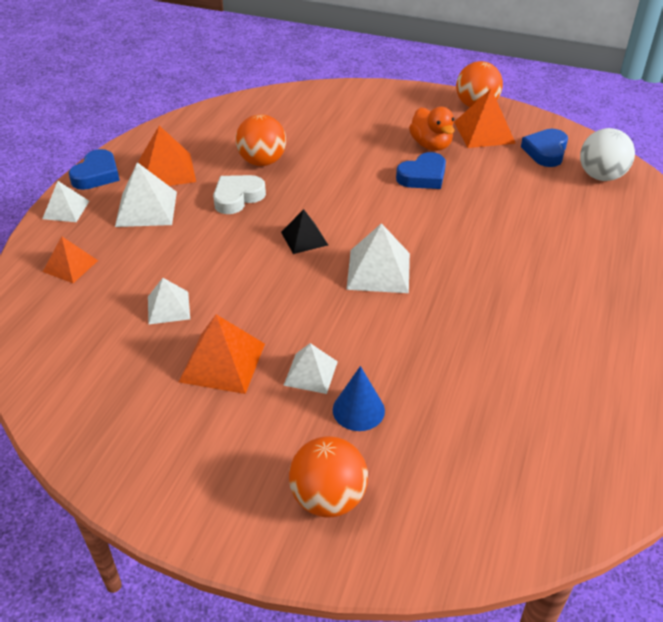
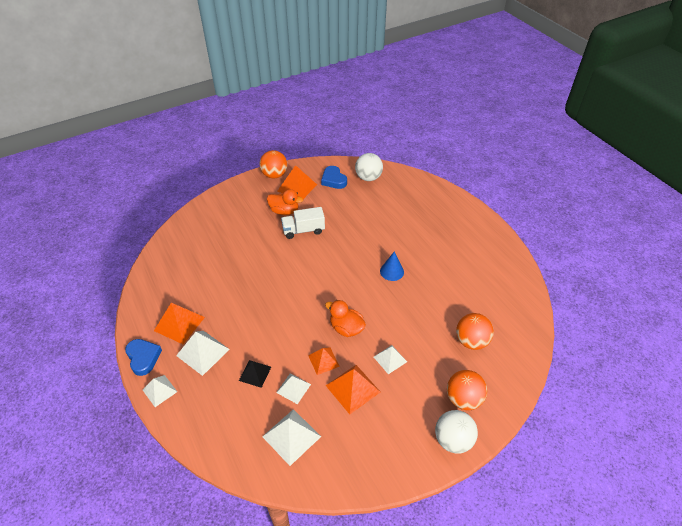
camera: 50 degrees left, 5 degrees up
orange pyramid [43,236,98,283] -> orange pyramid moved to [308,347,340,375]
white heart [213,175,266,214] -> none
orange ball [235,114,286,166] -> orange ball moved to [456,313,494,350]
black pyramid [281,209,328,254] -> black pyramid moved to [239,360,271,388]
blue cone [333,366,385,431] -> blue cone moved to [380,251,404,281]
white pyramid [346,223,410,293] -> white pyramid moved to [262,409,321,466]
blue heart [396,152,446,189] -> white truck [281,207,325,239]
none -> orange duck [325,300,366,337]
none -> white ball [435,410,478,454]

